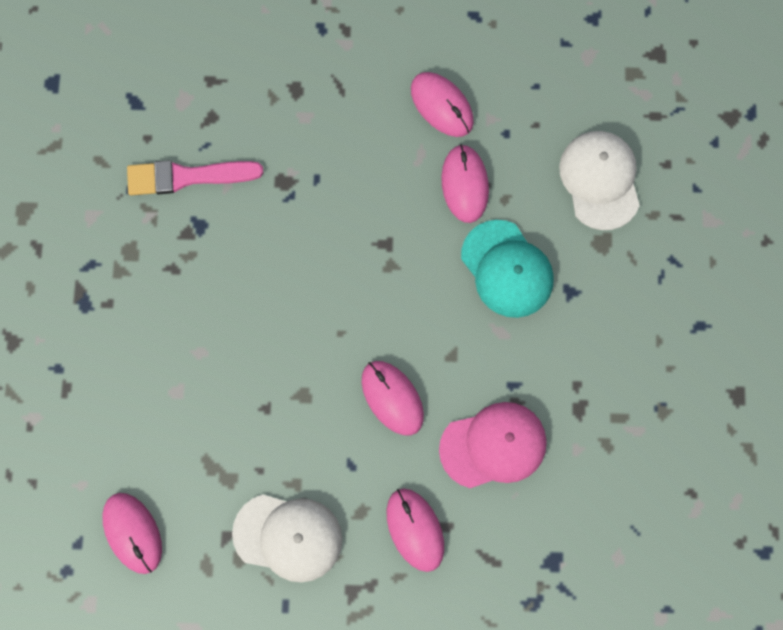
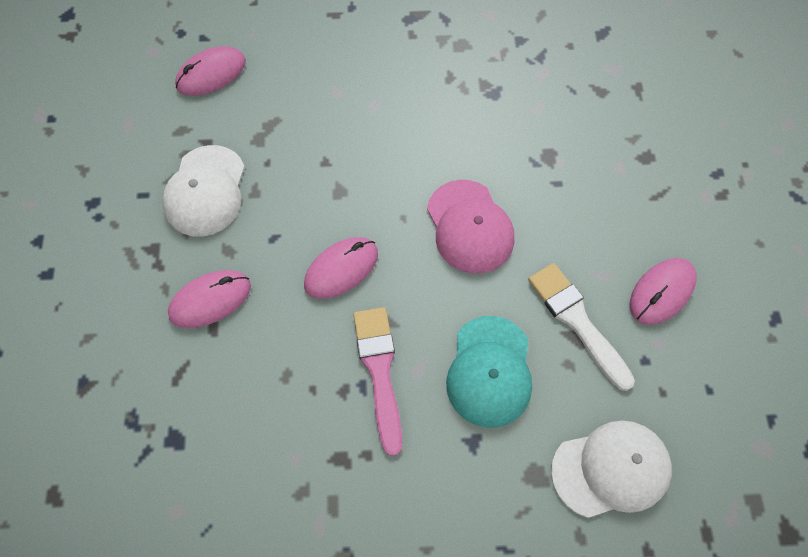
camera: 85 degrees right, 10 degrees down
pink brush [127,160,263,195] -> pink brush moved to [353,307,402,456]
pink cap [439,402,547,488] -> pink cap moved to [427,180,514,274]
pink mouse [441,144,489,223] -> white brush [528,263,635,391]
turquoise cap [461,220,554,318] -> turquoise cap turned 45 degrees counterclockwise [446,316,532,428]

